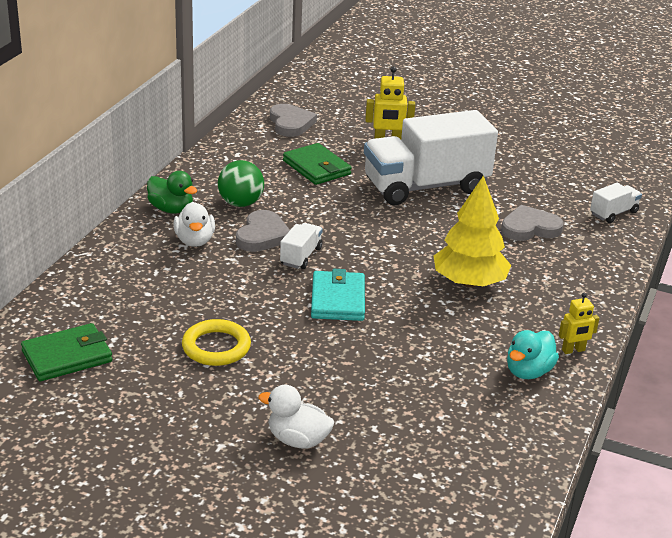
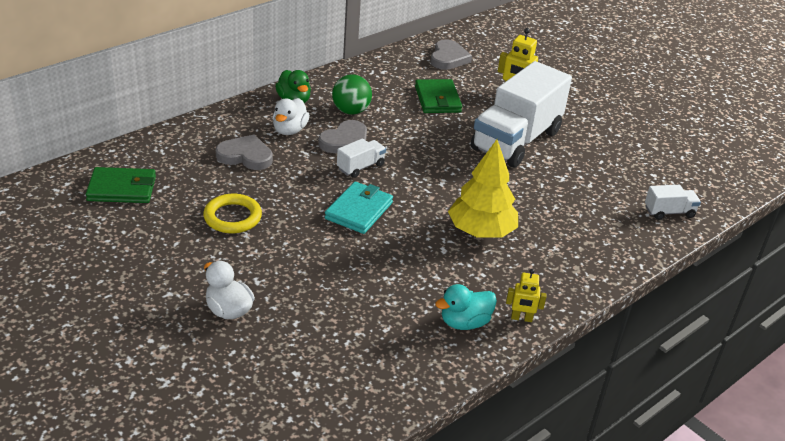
camera: 25 degrees right, 5 degrees up
white truck [364,110,498,205] -> white truck turned 60 degrees counterclockwise [471,61,572,168]
grey heart [501,205,564,241] -> grey heart moved to [216,134,273,170]

